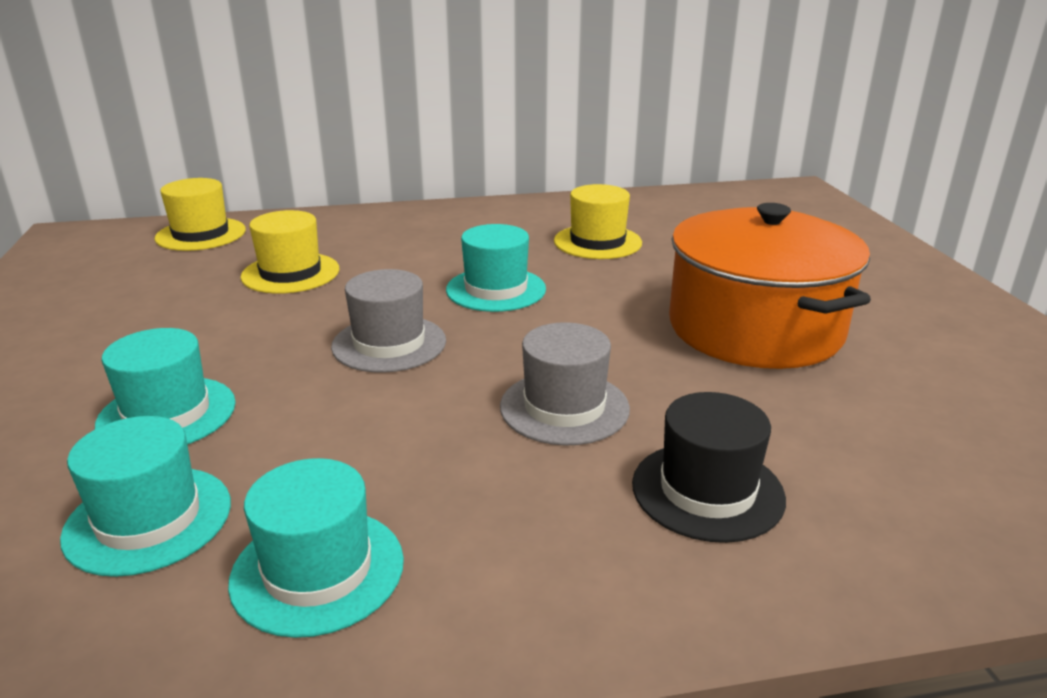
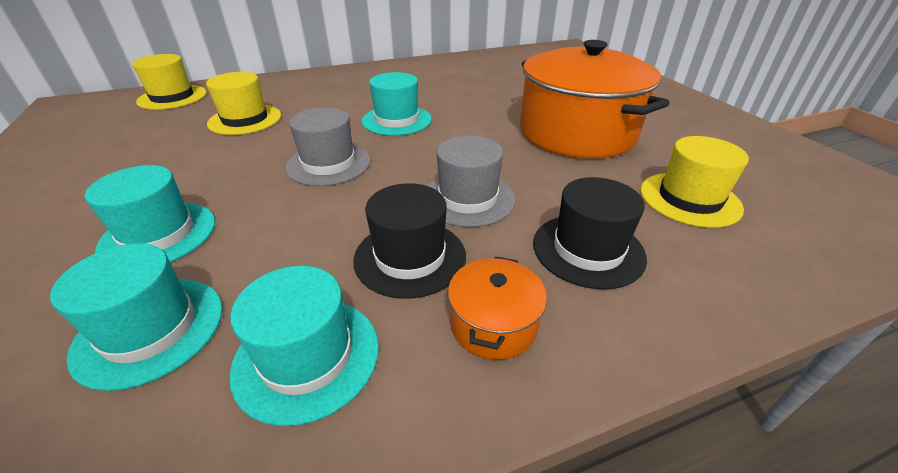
camera: 10 degrees left, 10 degrees up
yellow hat [554,184,642,259] -> yellow hat moved to [640,136,749,228]
none -> black hat [353,183,466,299]
none -> orange pot [448,256,547,360]

